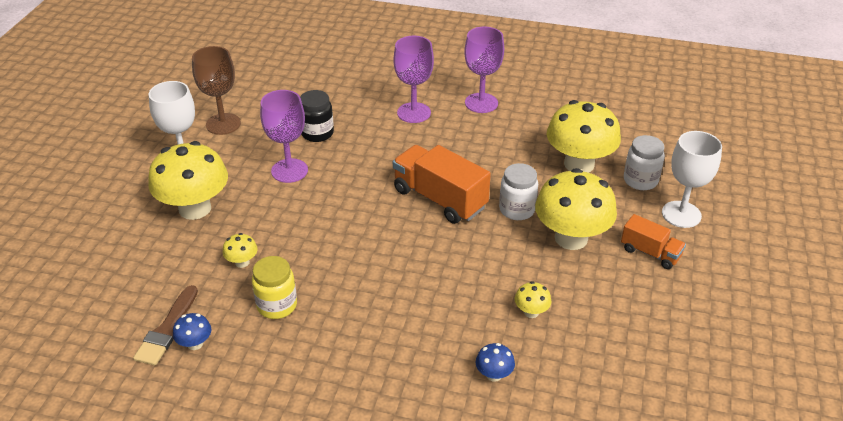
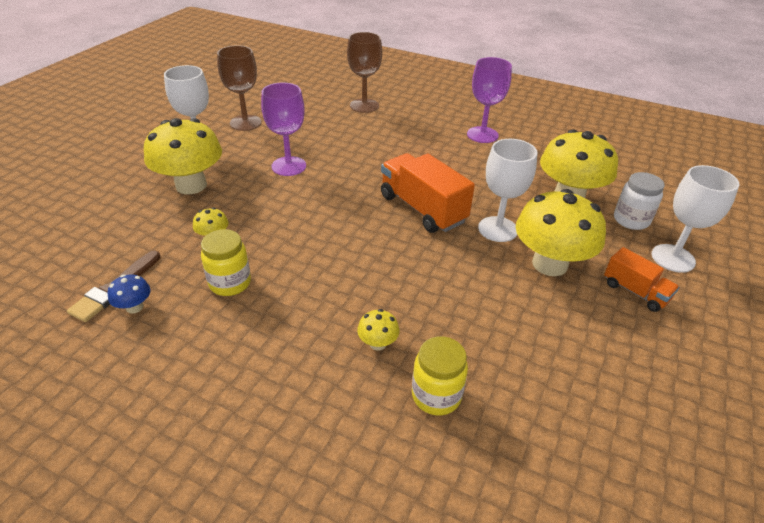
camera: 10 degrees right, 0 degrees up
black jar [300,90,334,142] -> none
purple goblet [394,36,434,123] -> none
blue mushroom [476,343,515,382] -> yellow jar [412,336,468,415]
white jar [499,163,538,220] -> white goblet [478,139,538,242]
yellow mushroom [515,281,551,318] -> yellow mushroom moved to [357,309,399,351]
none -> brown goblet [347,32,382,113]

